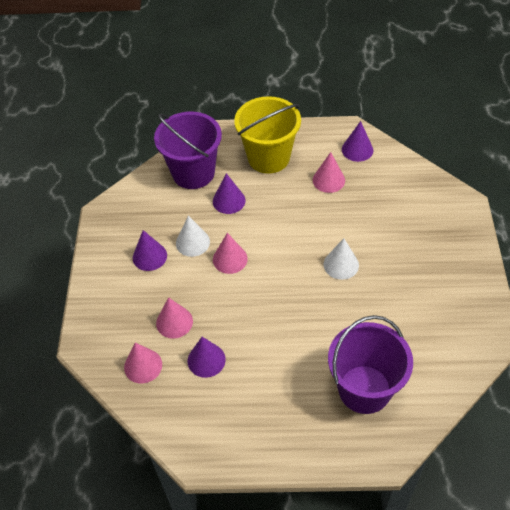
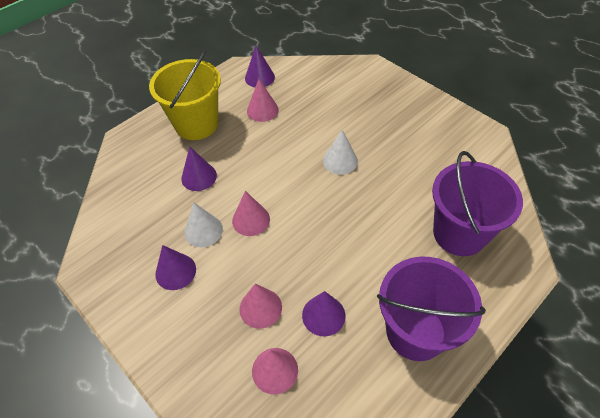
camera: 45 degrees left, 0 degrees up
purple bucket [154,112,222,189] -> purple bucket moved to [377,257,486,361]

